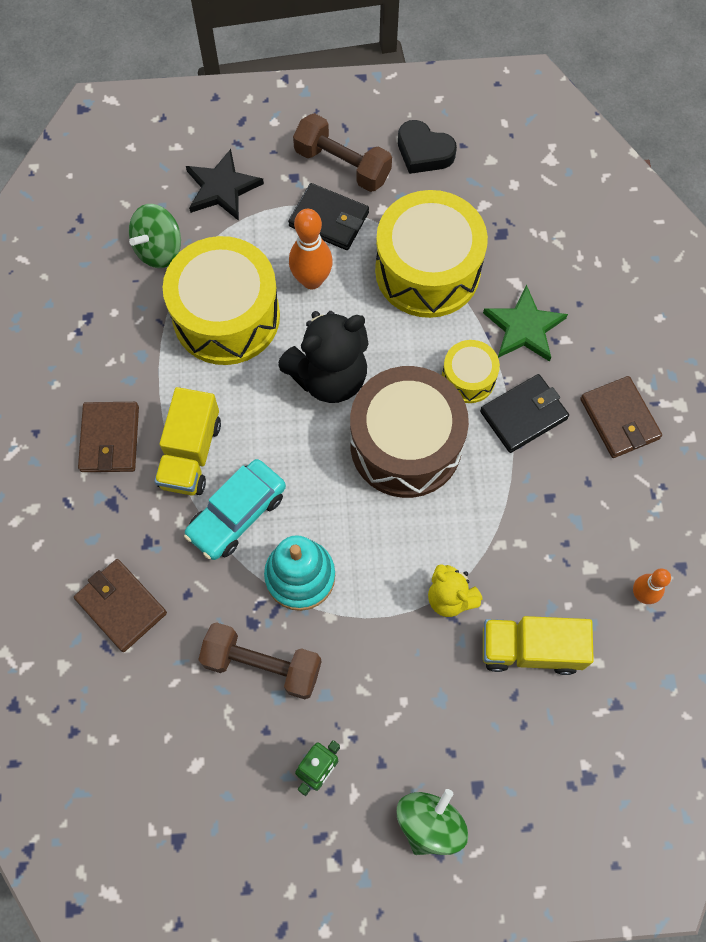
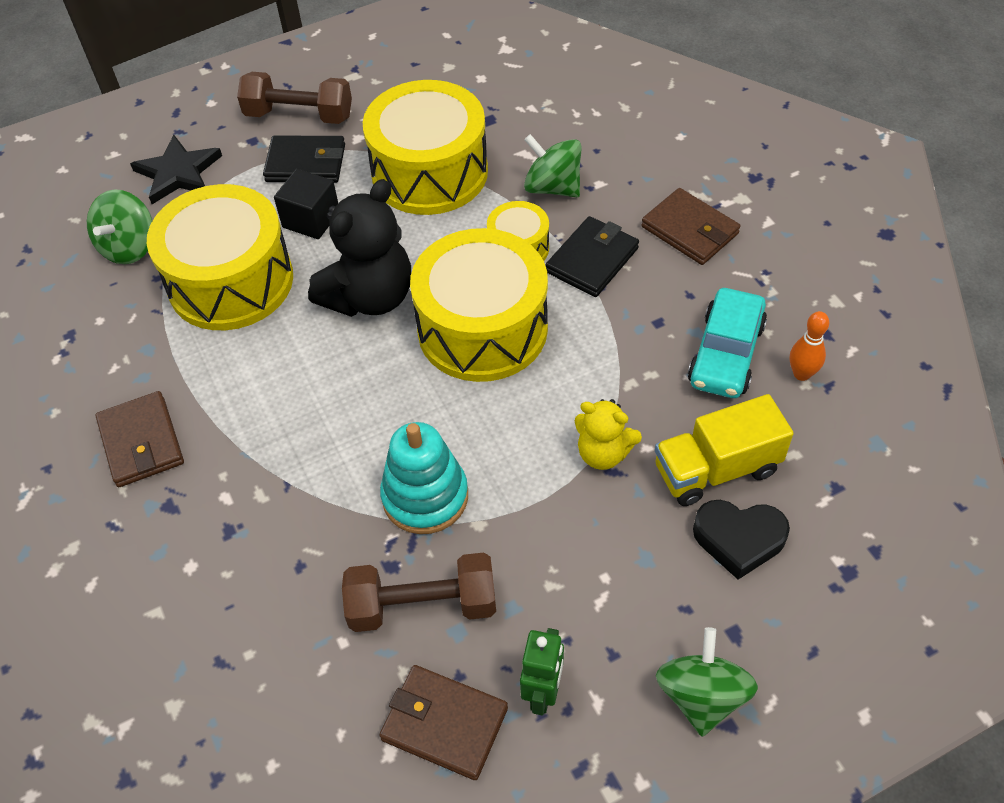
camera: 20 degrees left, 15 degrees down
brown wallet [74,559,167,652] -> brown wallet moved to [379,665,508,780]
yellow truck [154,387,221,495] -> none
turquoise car [184,459,286,560] -> turquoise car moved to [688,288,767,398]
orange bowling pin [289,209,333,289] -> black cube [274,169,338,239]
brown drum [350,366,469,498] -> yellow drum [410,228,548,382]
black heart [398,120,457,174] -> black heart moved to [693,500,790,580]
green star [483,285,568,362] -> green spinning top [524,134,582,197]

